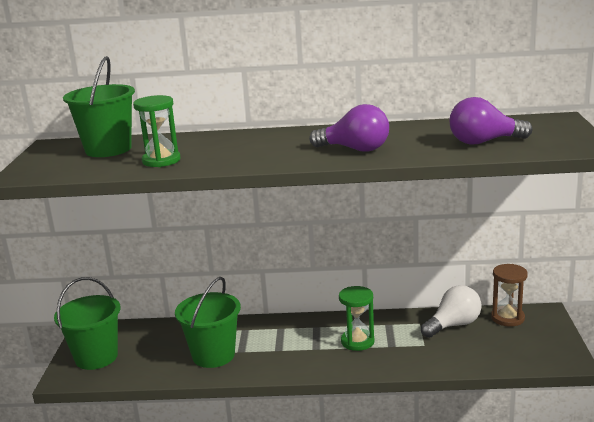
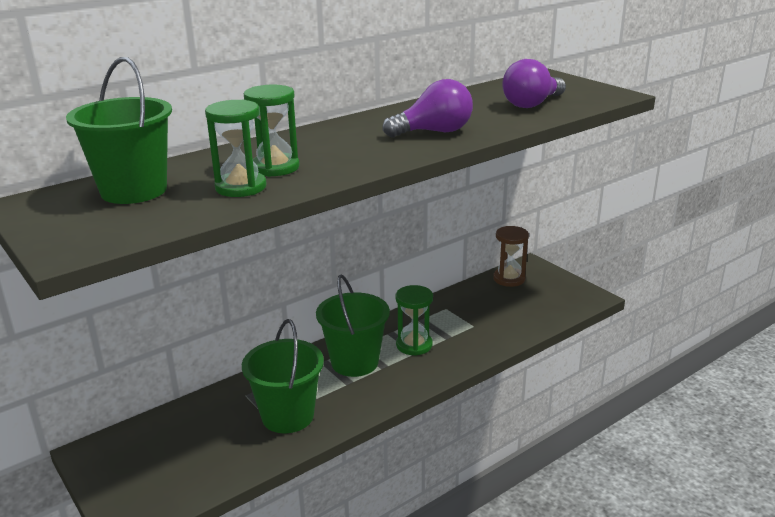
camera: 40 degrees left, 5 degrees up
green bucket [54,277,121,370] -> green bucket moved to [316,274,390,377]
white light bulb [421,285,482,338] -> none
none -> green hourglass [244,85,300,177]

